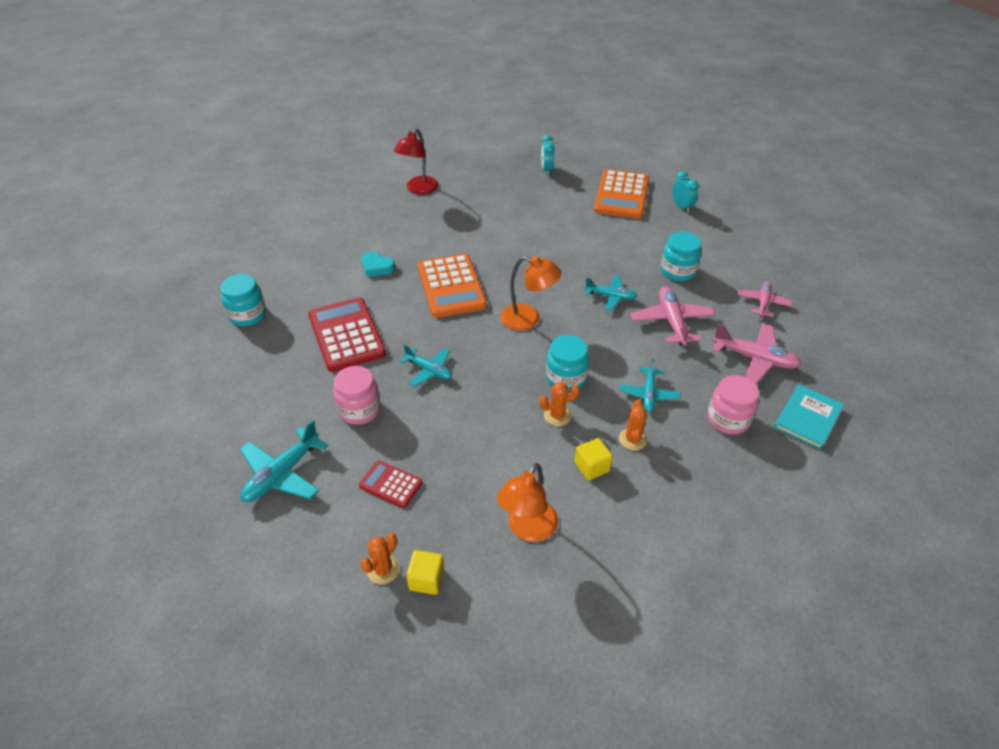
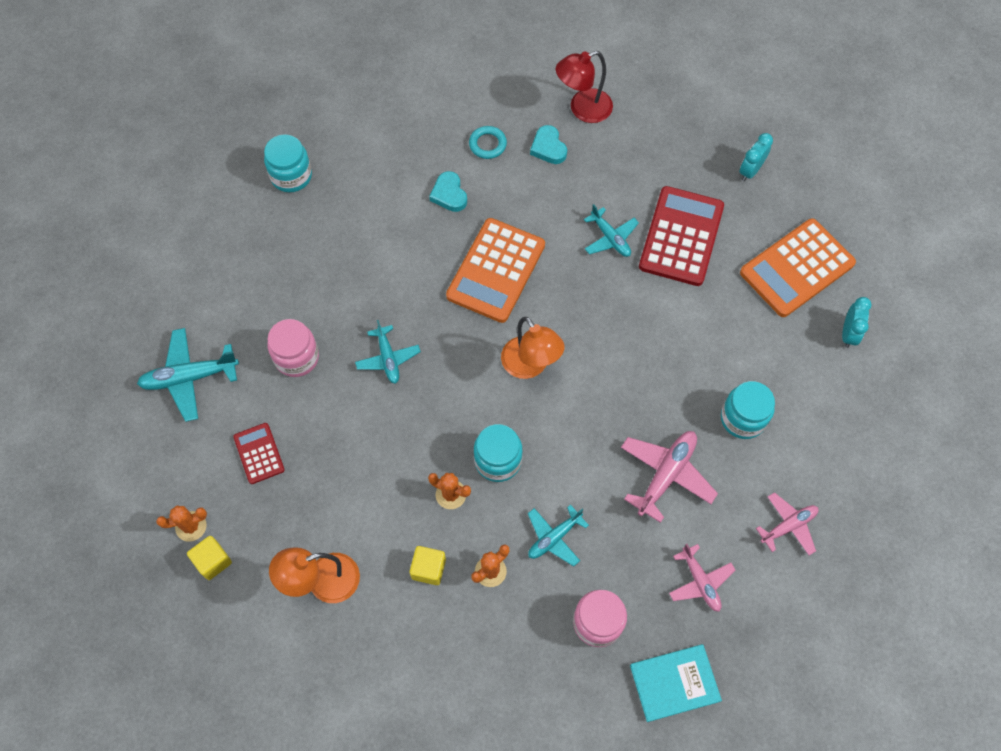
camera: 40 degrees right, 20 degrees up
red calculator [308,297,386,372] -> red calculator moved to [639,186,724,286]
turquoise plane [585,276,637,311] -> turquoise plane moved to [584,204,639,257]
pink plane [712,323,802,384] -> pink plane [669,544,735,612], size x0.65
none -> turquoise ring [469,126,507,159]
none -> turquoise heart [530,125,567,164]

